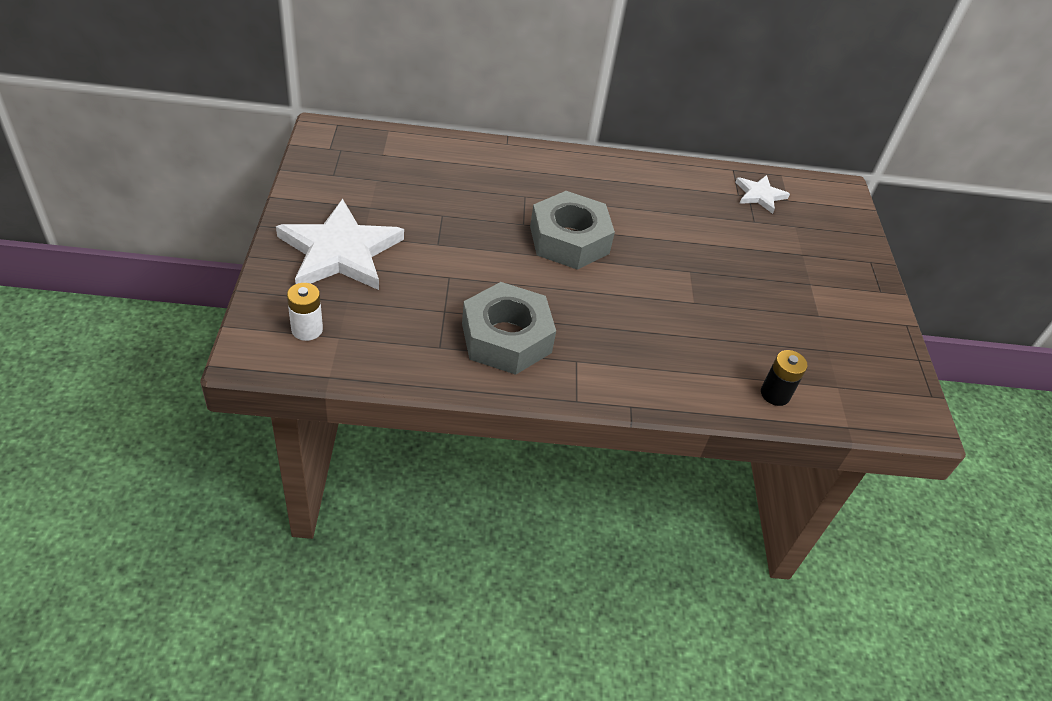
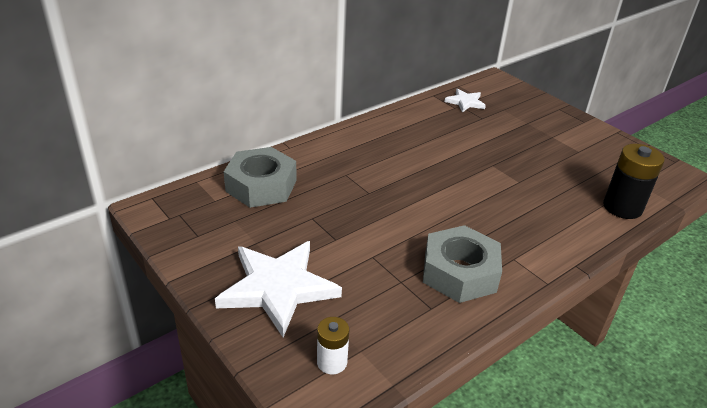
camera: 35 degrees left, 10 degrees down
grey nut [530,191,615,270] -> grey nut moved to [224,147,297,208]
black battery [761,350,808,406] -> black battery [603,144,665,219], size x1.70

